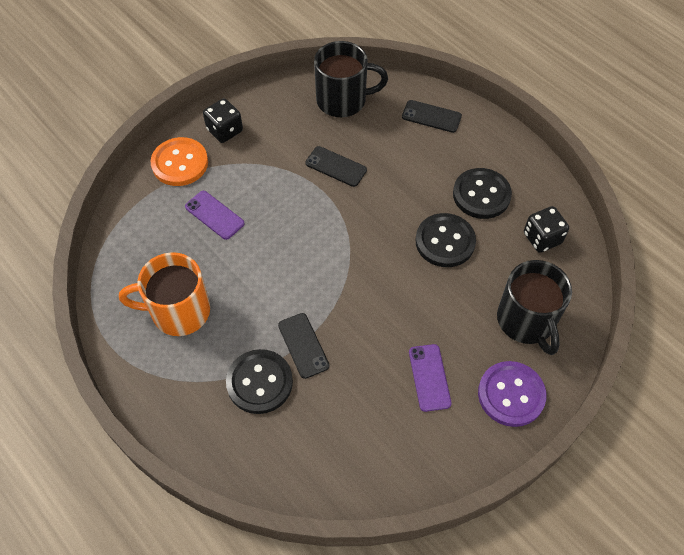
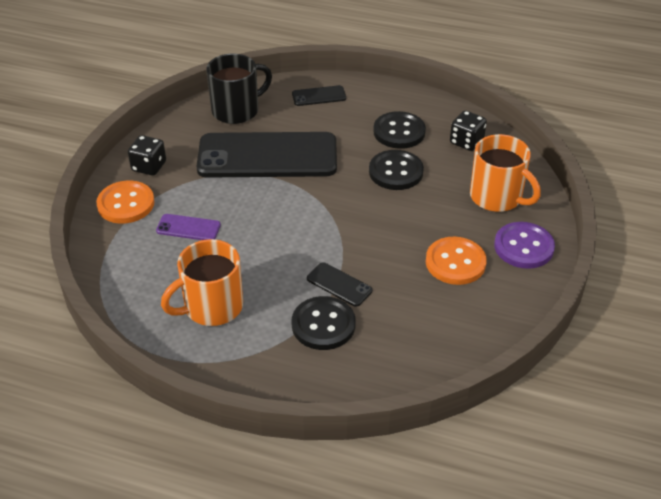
camera: 30 degrees left, 15 degrees down
black phone [305,146,367,187] -> black phone [196,132,337,178], size x2.45
purple phone [409,344,451,412] -> orange button [426,237,487,285]
black mug [497,260,572,355] -> orange mug [470,134,541,212]

